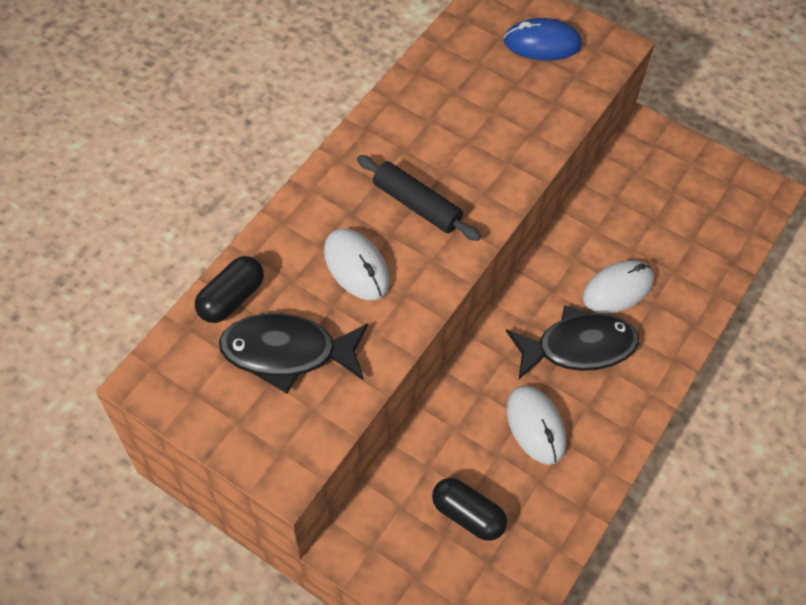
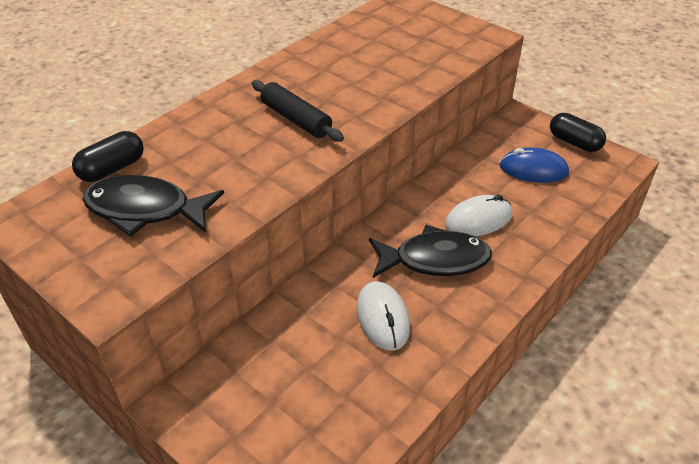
camera: 10 degrees right, 15 degrees down
white mouse [324,229,390,300] -> none
black capsule [432,478,507,541] -> black capsule moved to [550,113,606,152]
blue mouse [504,18,582,60] -> blue mouse moved to [499,147,569,183]

